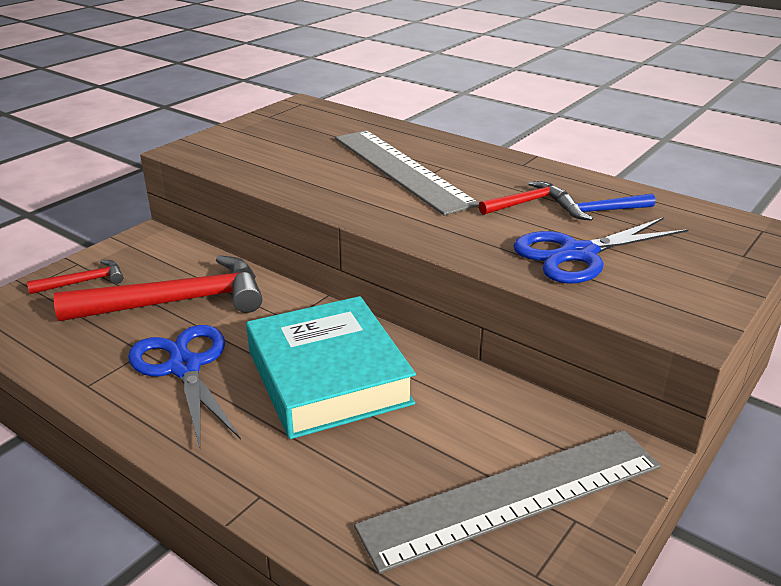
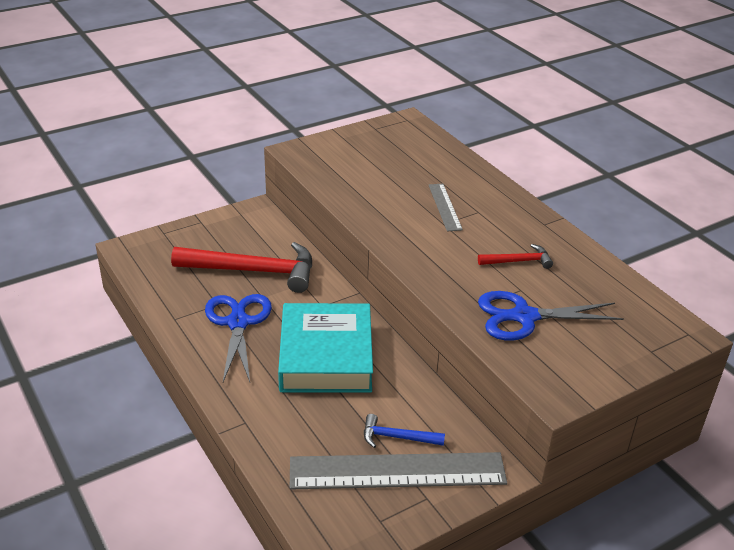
camera: 20 degrees right, 5 degrees up
red hammer [27,260,123,294] -> none
grey ruler [335,130,479,216] -> grey ruler [429,184,463,232], size x0.50
blue hammer [559,193,655,221] -> blue hammer moved to [364,414,445,448]

